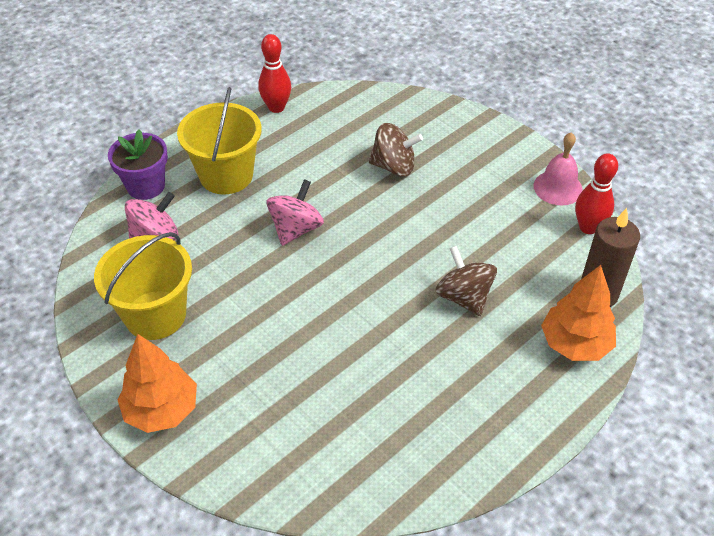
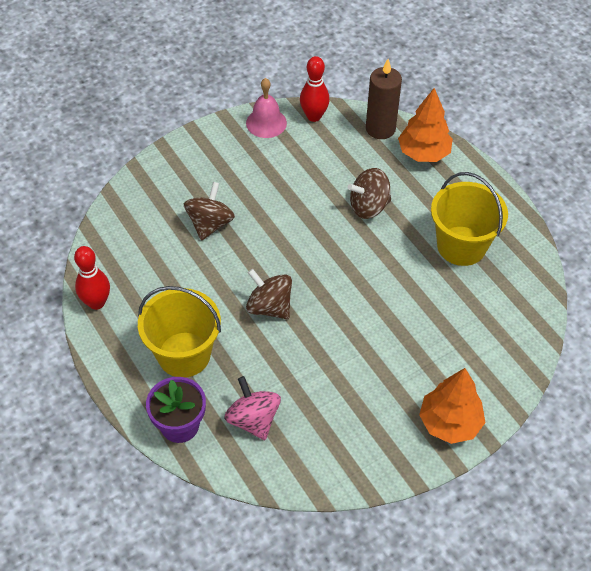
camera: 80 degrees left, 5 degrees up
yellow bucket [94,232,192,340] -> yellow bucket moved to [431,172,508,266]
pink spinning top [267,179,324,246] -> brown spinning top [246,269,292,319]

